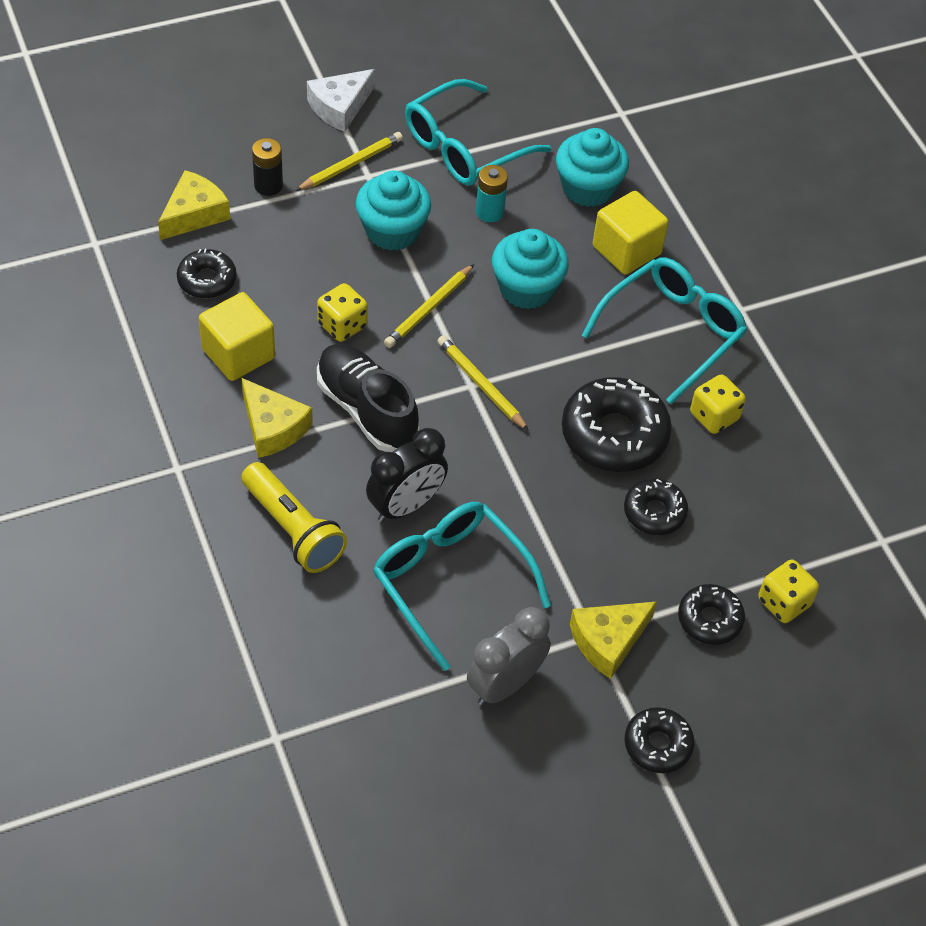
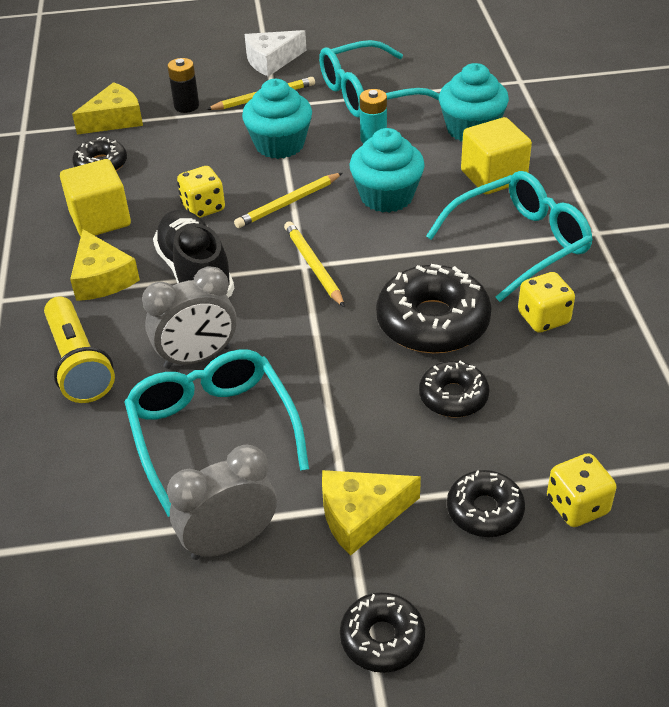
camera: 20 degrees right, 10 degrees down
black clock [366,428,448,522] -> grey clock [142,266,236,369]

